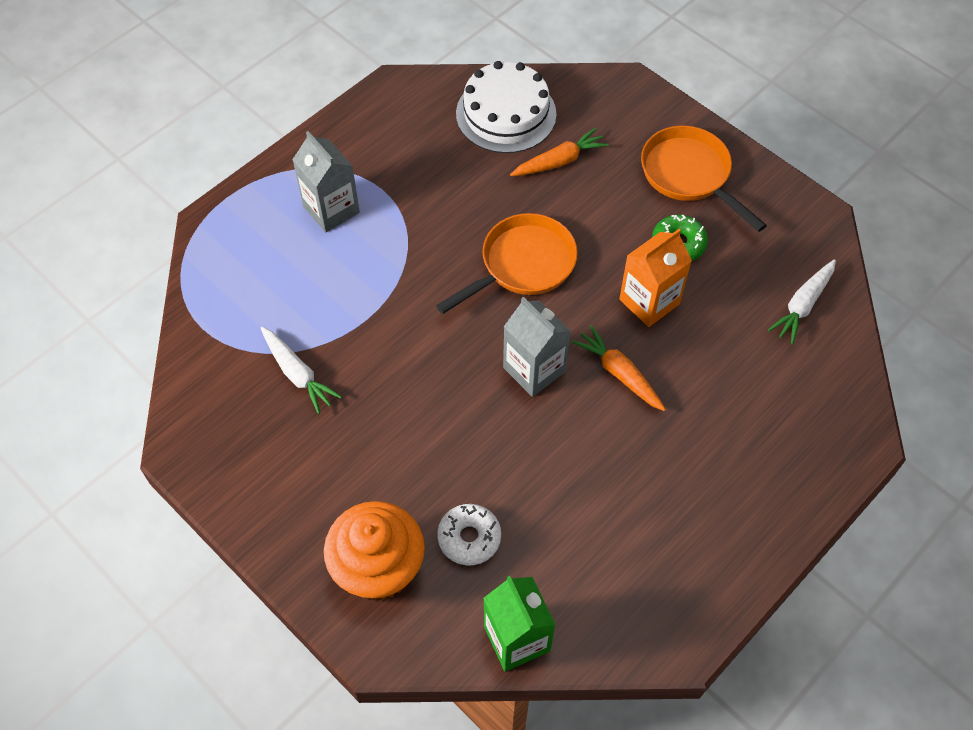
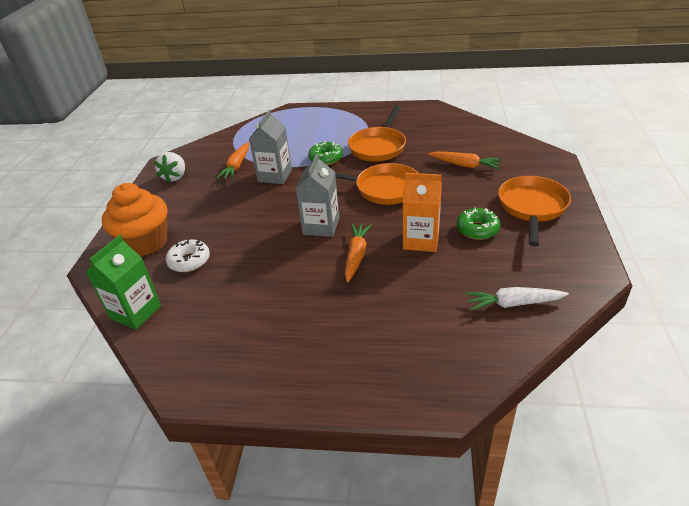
camera: 55 degrees right, 20 degrees down
white carrot [261,327,342,414] -> orange carrot [217,142,249,179]
grey carton [292,131,360,232] -> grey carton moved to [249,110,292,184]
white cake [456,61,557,153] -> none
none -> white strawberry [154,152,185,183]
none -> green donut [308,141,343,165]
none -> orange pan [348,105,406,162]

